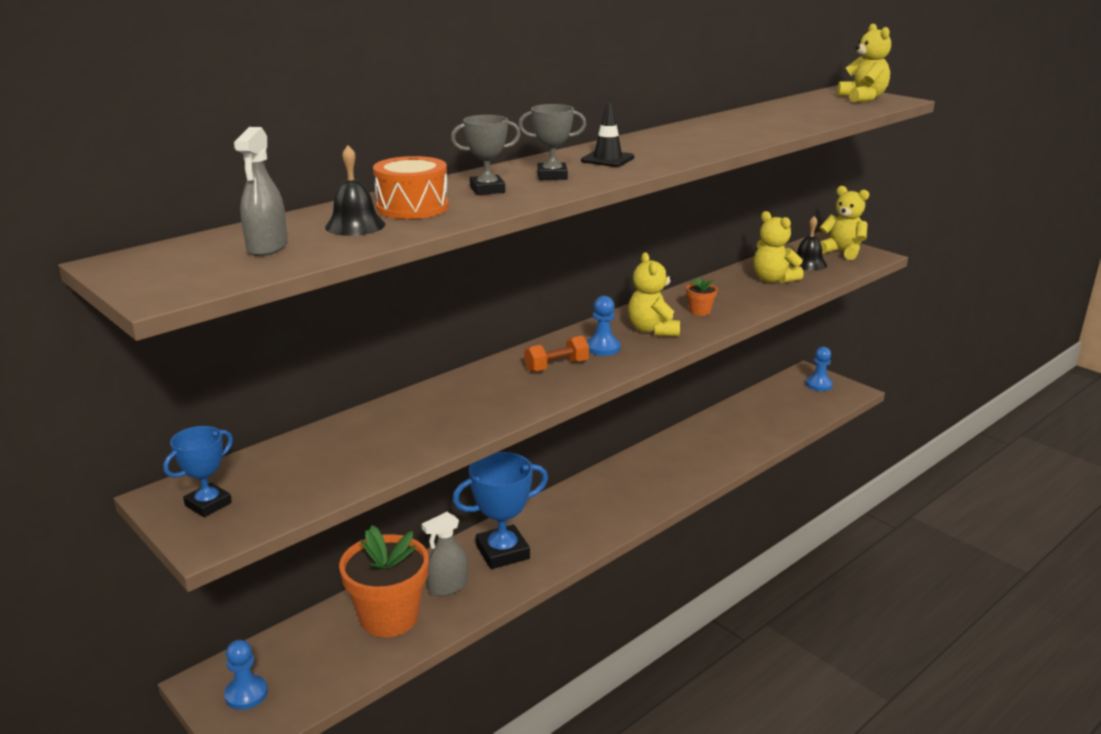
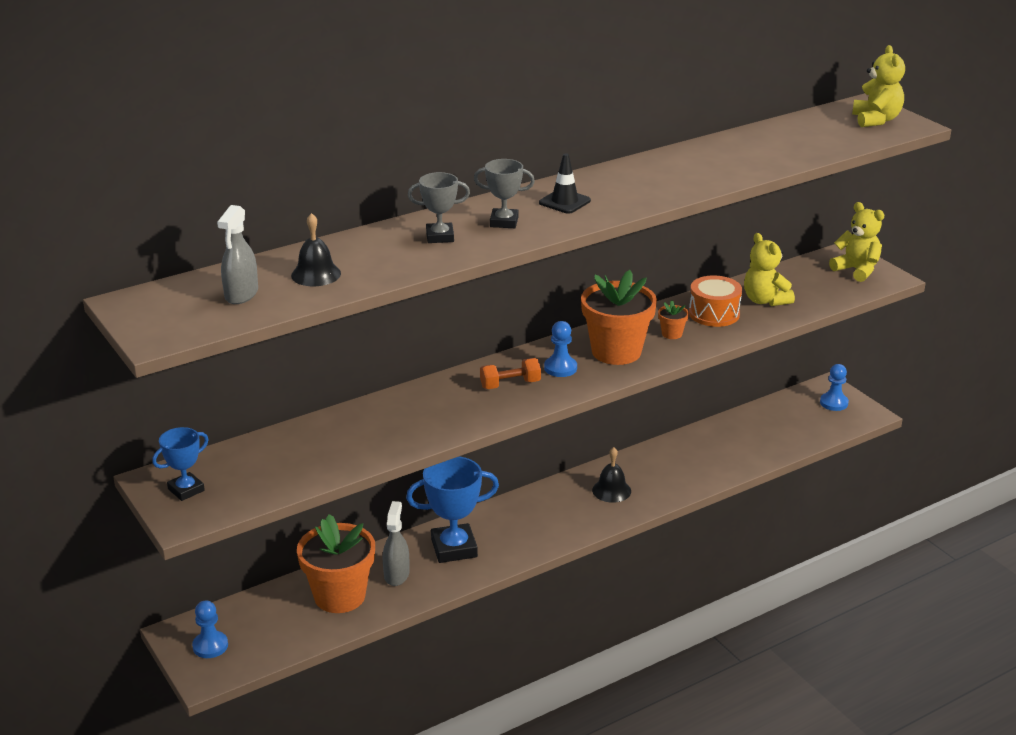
camera: 10 degrees right, 5 degrees up
orange drum [373,156,449,219] -> orange drum moved to [689,275,742,327]
grey spray bottle [422,512,468,596] -> grey spray bottle turned 120 degrees clockwise [382,501,409,586]
yellow teddy bear [628,252,680,336] -> orange flower pot [581,270,657,365]
black bell [790,216,827,271] -> black bell moved to [592,447,631,503]

